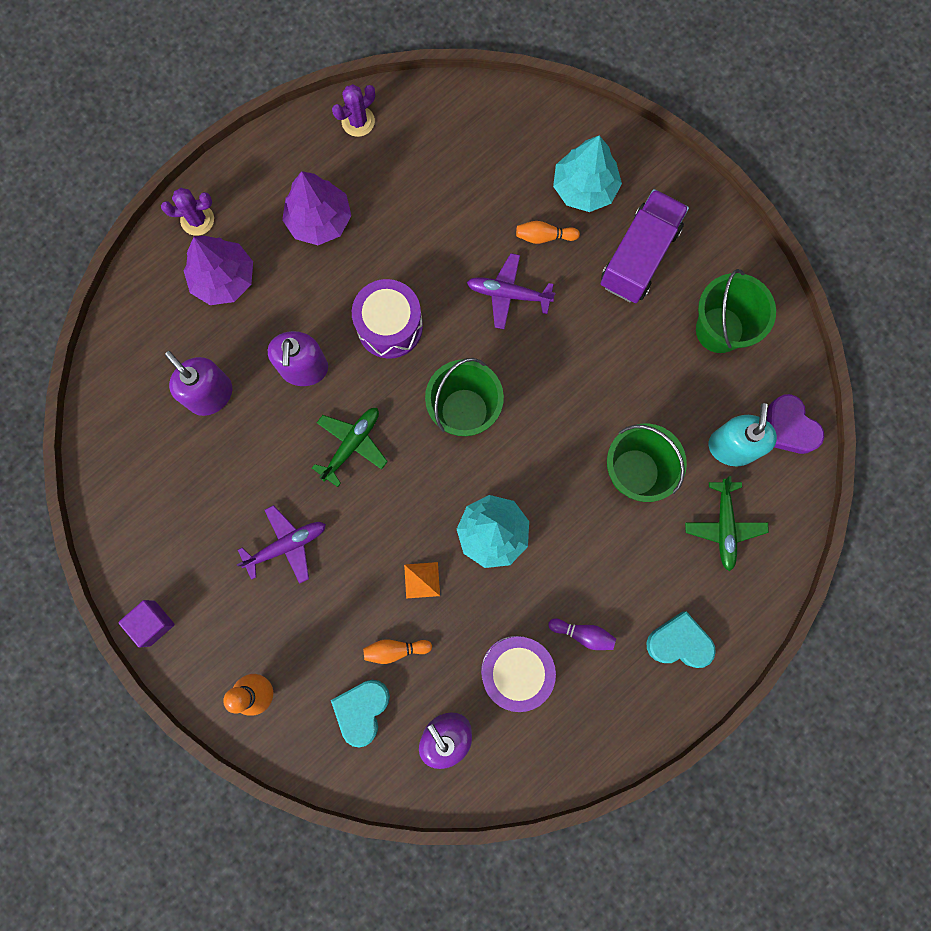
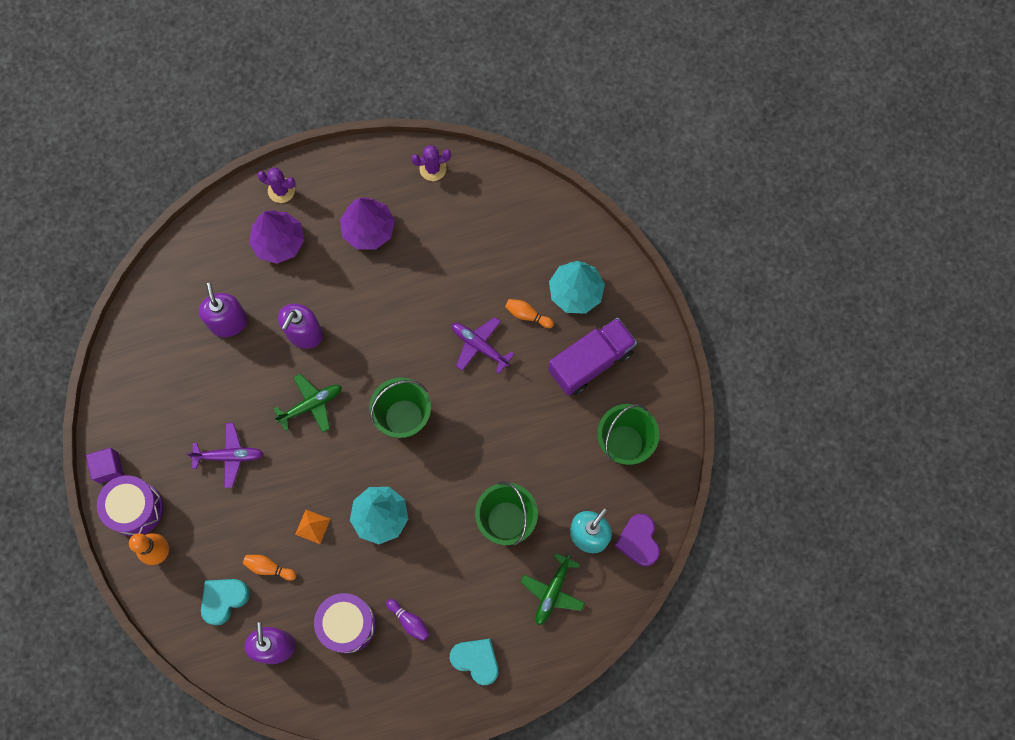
camera: 25 degrees right, 5 degrees down
purple drum [352,279,423,359] -> purple drum moved to [97,476,163,537]

